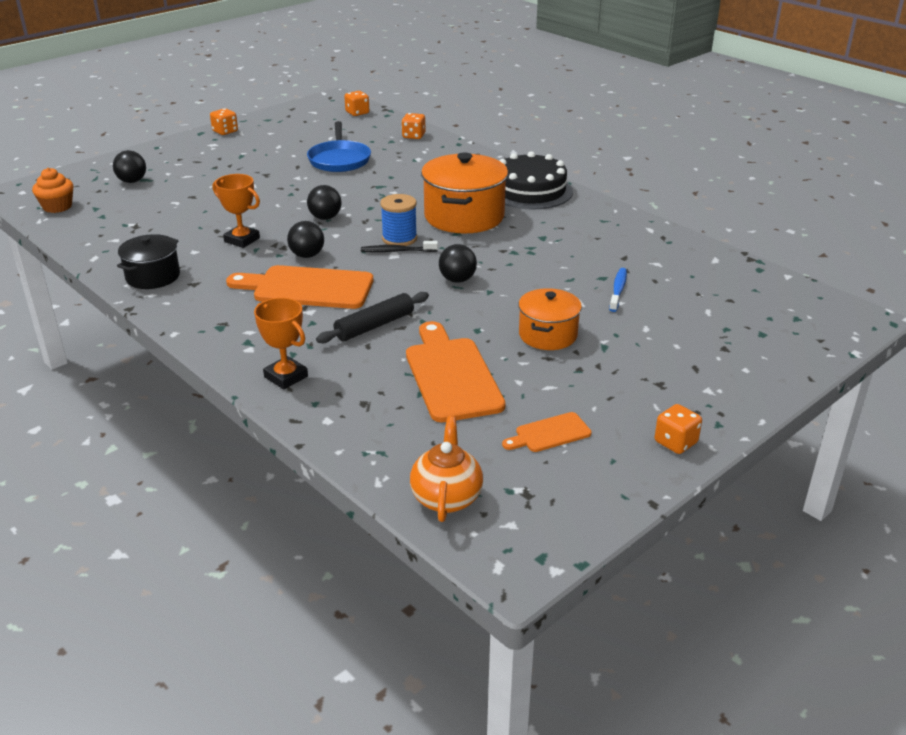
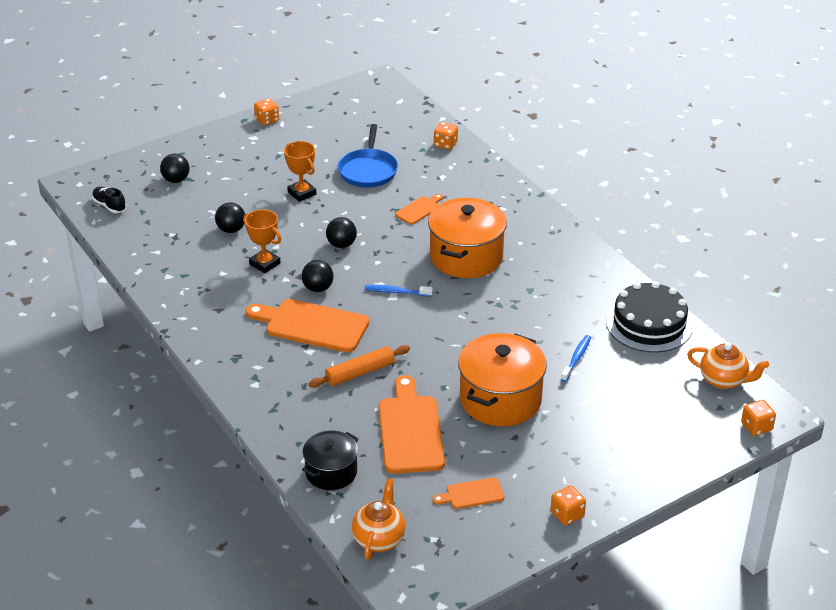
camera: 10 degrees right, 5 degrees up
orange cupcake [32,168,73,213] -> black shoe [92,187,126,213]
black pot [117,234,180,289] -> black pot moved to [302,431,358,490]
orange trophy [254,298,308,389] -> orange trophy moved to [284,141,316,202]
black rolling pin [316,292,429,343] -> orange rolling pin [309,345,410,388]
orange dice [344,91,369,116] -> orange dice moved to [741,400,776,436]
black toothbrush [361,241,438,252] -> blue toothbrush [365,285,433,297]
blue spool [380,194,417,246] -> none
black ball [439,244,477,283] -> black ball moved to [215,202,245,233]
black cake [499,151,573,210] -> black cake moved to [606,281,693,353]
orange pot [518,288,582,350] -> orange pot [458,333,547,426], size x1.67
none -> orange cutting board [395,194,443,225]
none -> orange teapot [687,343,769,389]

